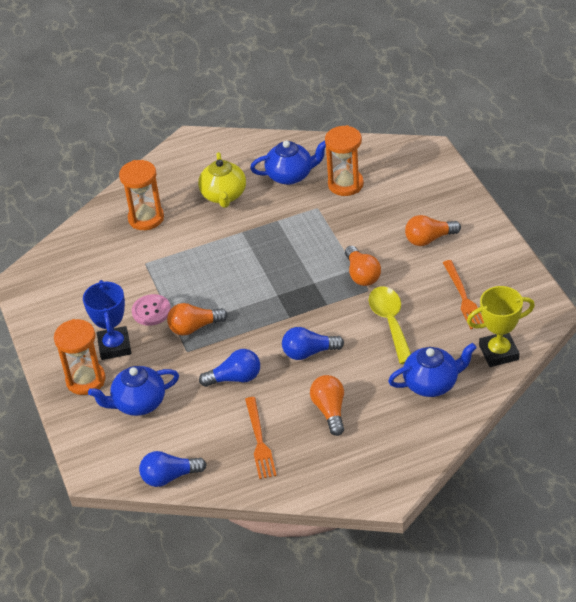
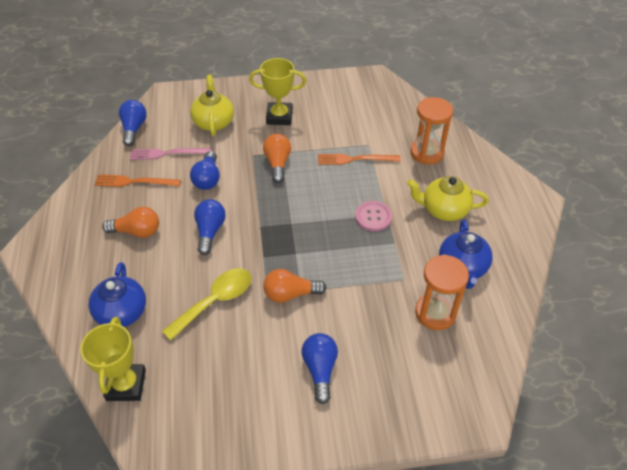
camera: 100 degrees right, 5 degrees up
orange hourglass [54,319,106,395] -> none
blue trophy [83,280,131,360] -> yellow trophy [249,58,306,125]
blue teapot [88,366,179,416] -> yellow teapot [190,75,234,136]
pink button [132,294,171,326] -> pink button moved to [355,201,392,232]
yellow spoon [369,286,411,364] -> yellow spoon turned 45 degrees counterclockwise [162,268,251,341]
orange light bulb [405,215,461,246] -> blue light bulb [302,333,338,404]
orange fork [443,260,484,330] -> orange fork moved to [318,154,401,165]
none -> pink fork [130,148,213,160]

